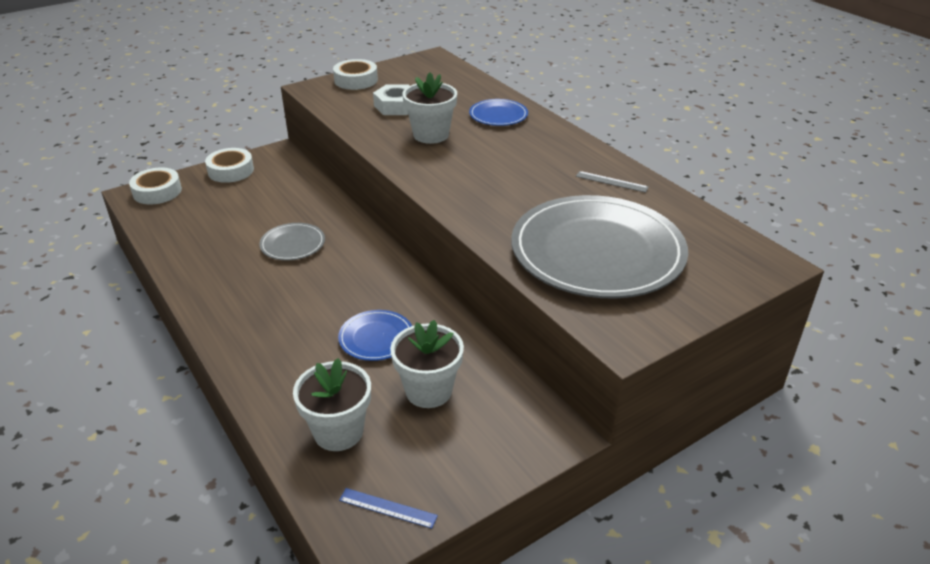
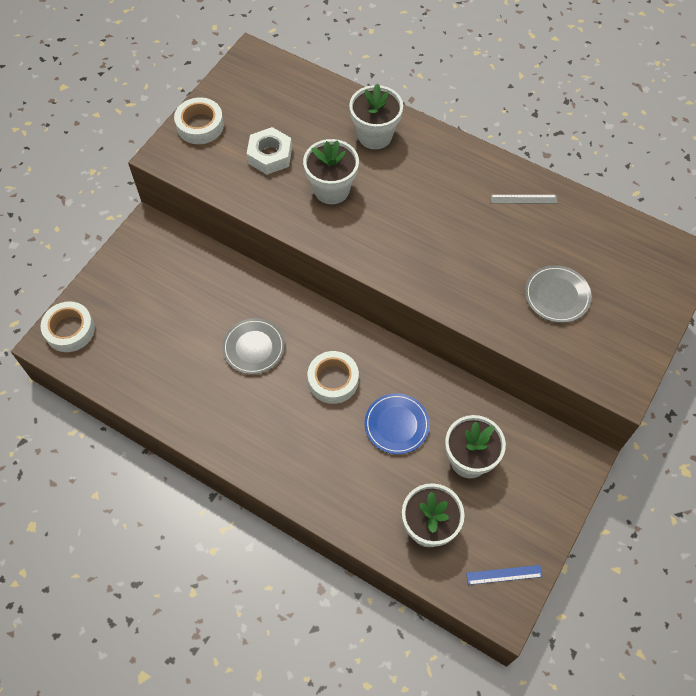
camera: 25 degrees left, 25 degrees up
white tape [205,148,254,183] -> white tape moved to [308,351,359,404]
blue plate [469,99,528,126] -> white flower pot [349,84,403,149]
grey plate [511,195,688,298] -> grey plate [525,265,592,323], size x0.44

